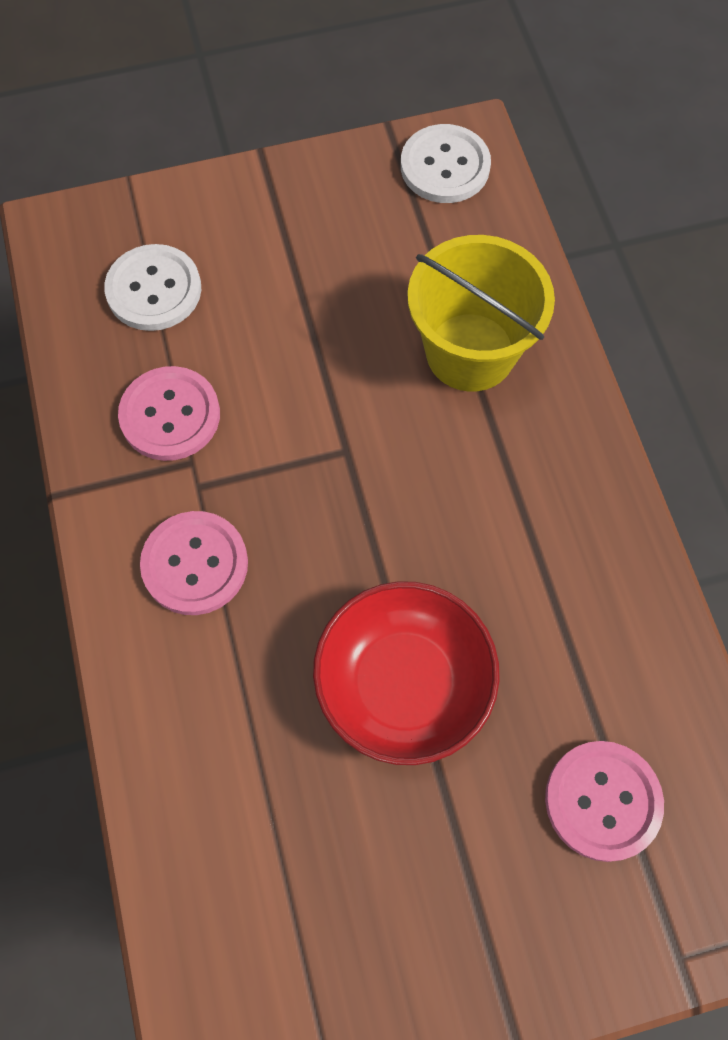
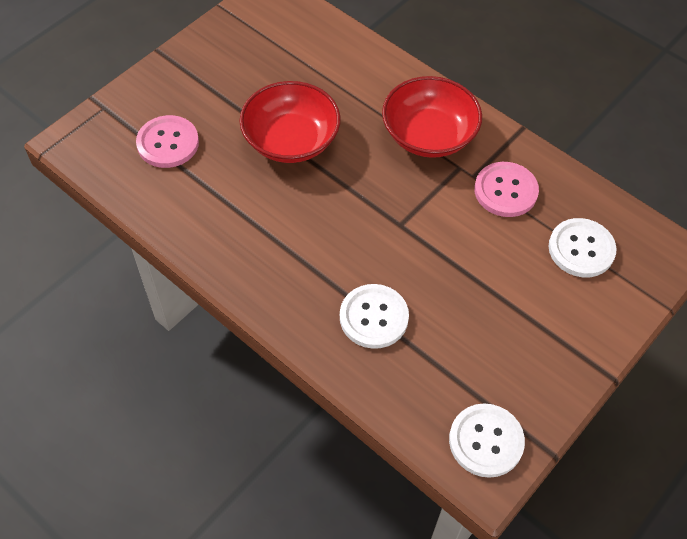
camera: 145 degrees right, 10 degrees down
pink button [140,511,248,615] -> red bowl [382,76,482,158]
yellow bucket [407,235,555,392] -> white button [340,284,409,349]

